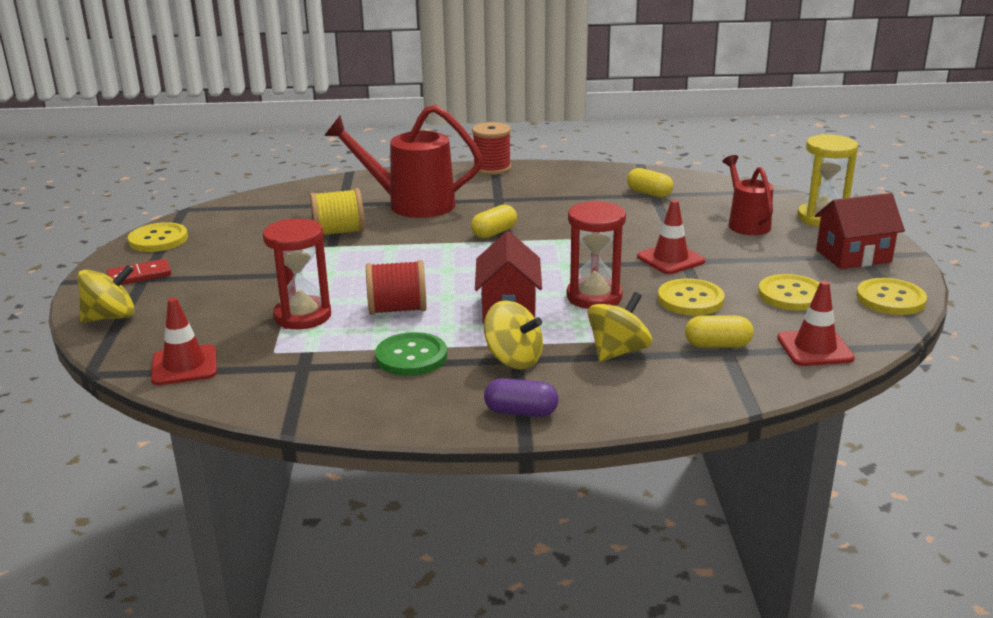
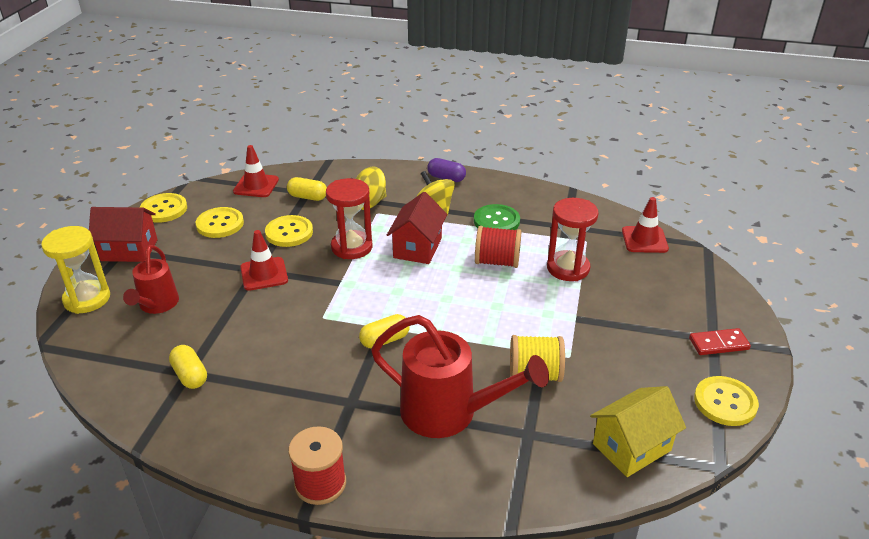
camera: 165 degrees left, 10 degrees up
yellow spinning top [77,265,135,323] -> none
none -> yellow house [590,386,686,477]

